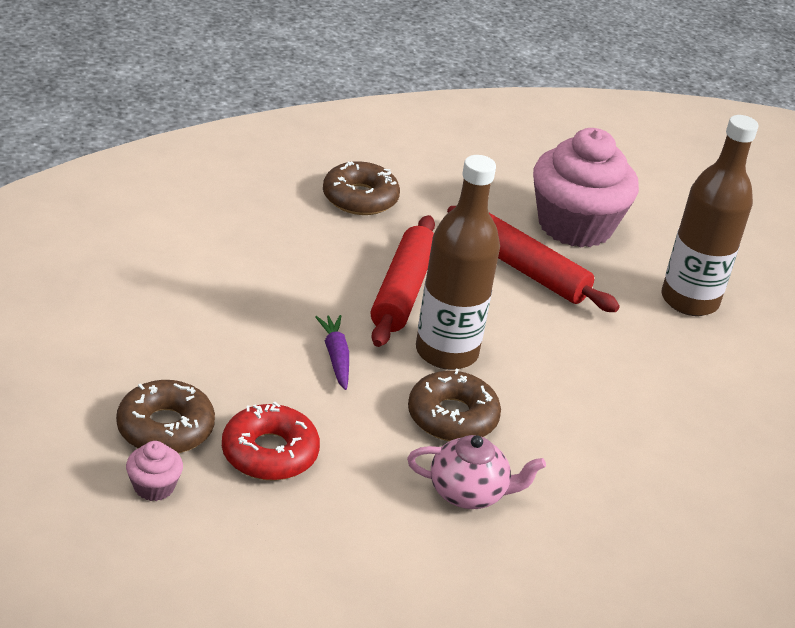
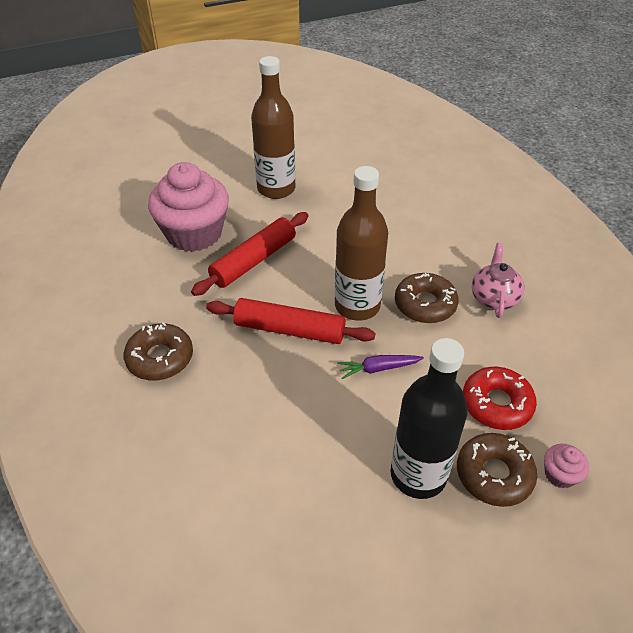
camera: 85 degrees left, 10 degrees up
none -> black bottle [390,338,468,499]

